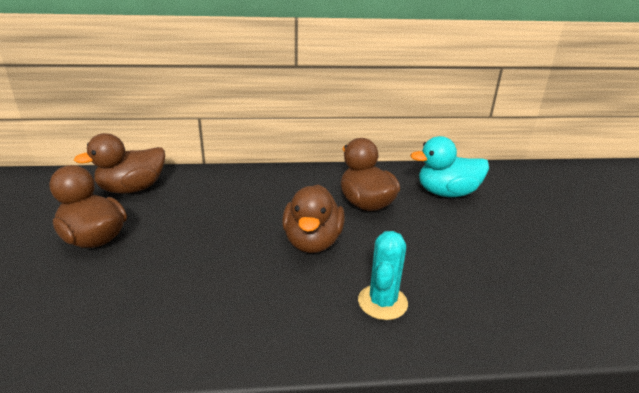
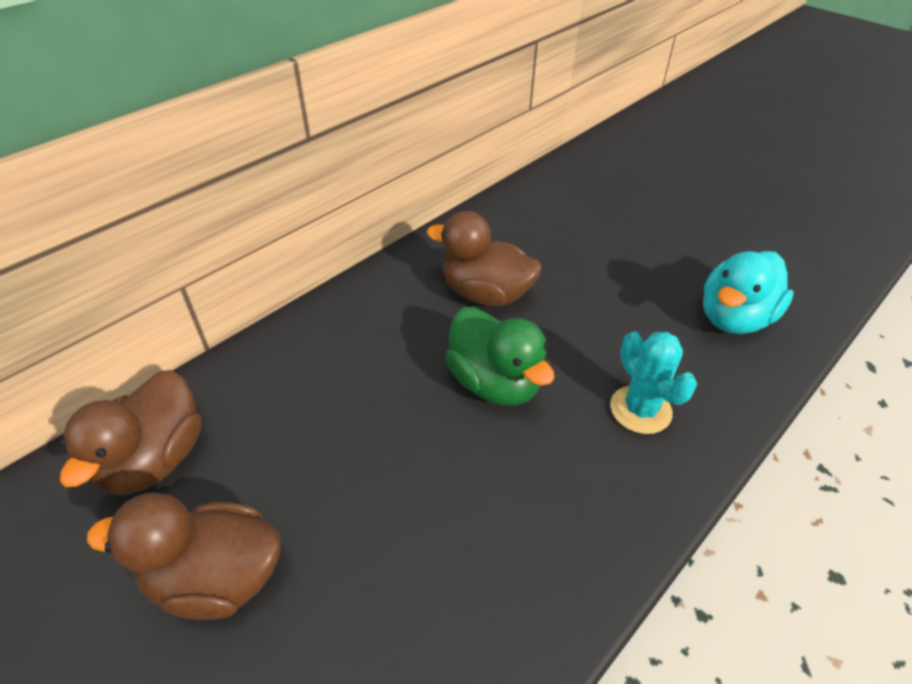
camera: 40 degrees left, 15 degrees up
brown duck [282,185,345,253] -> green duck [445,307,555,405]
turquoise duck [410,136,489,197] -> turquoise duck moved to [703,251,794,334]

